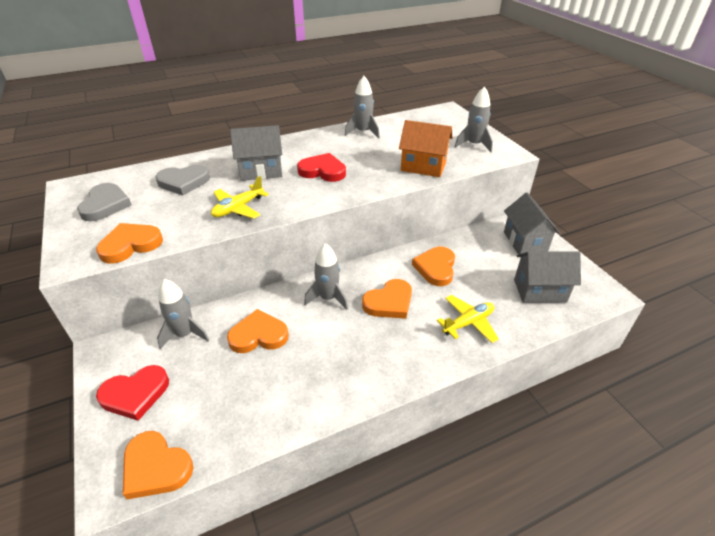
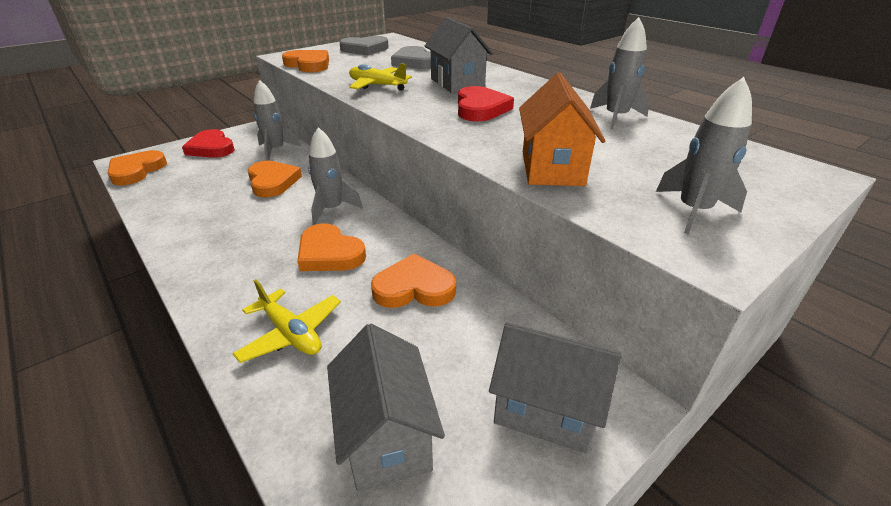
camera: 75 degrees right, 5 degrees down
grey house [504,193,560,255] -> grey house turned 45 degrees clockwise [489,322,621,453]

